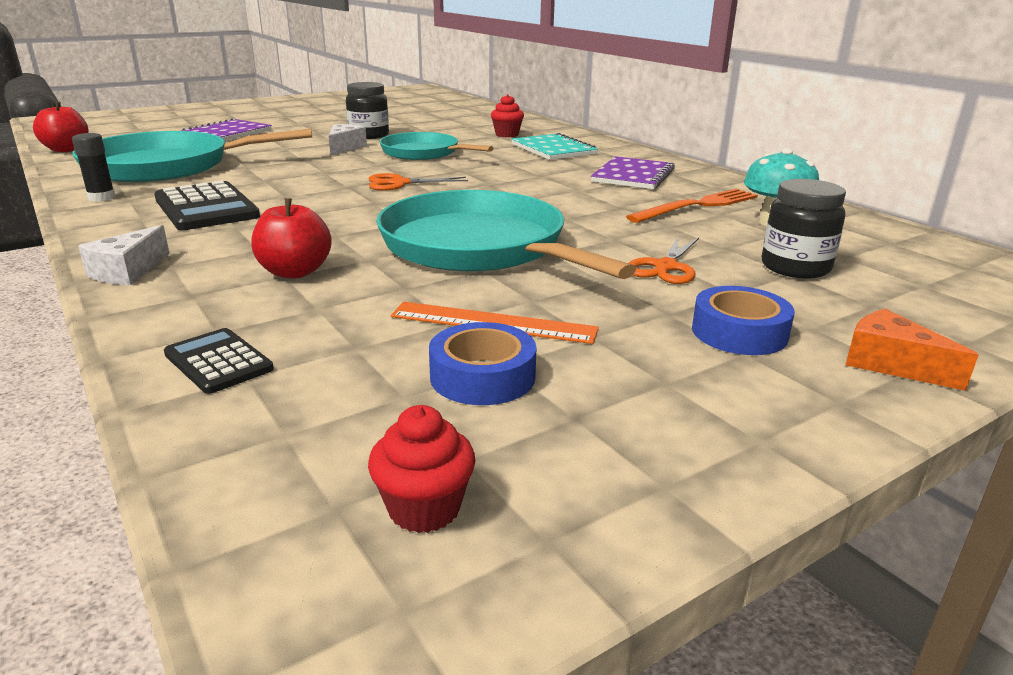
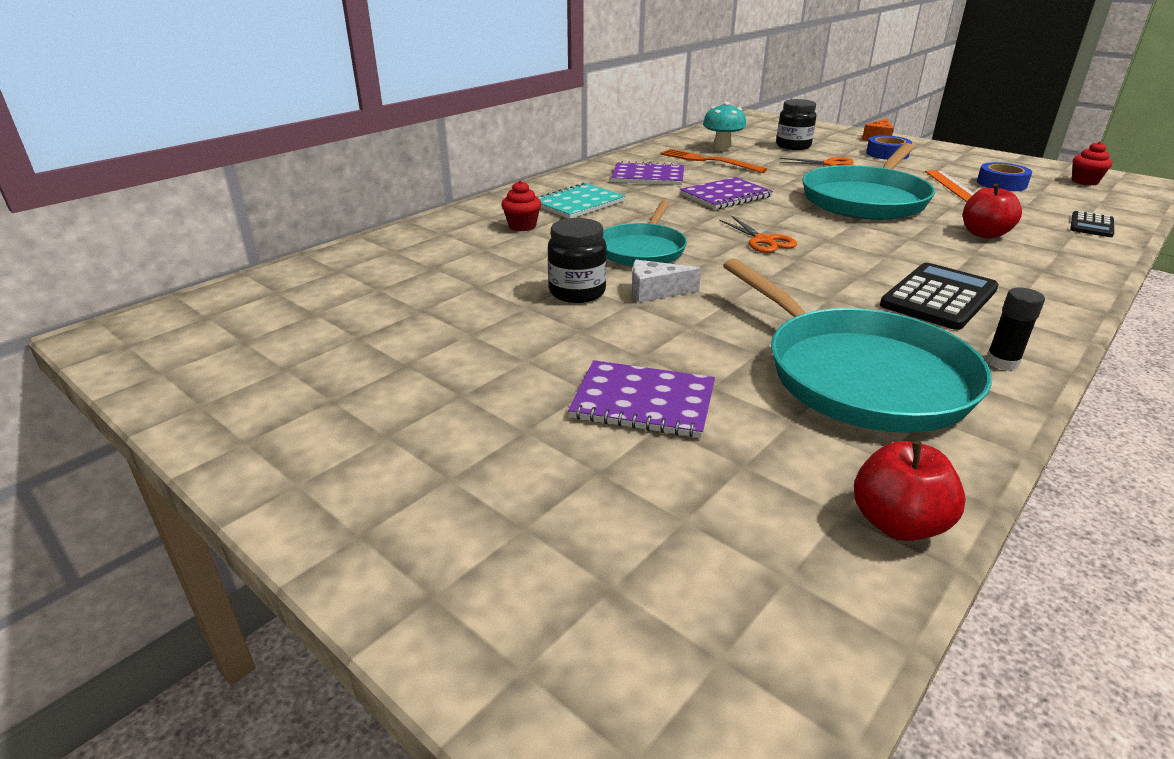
camera: 105 degrees left, 5 degrees up
white cheese [78,225,170,285] -> none
none -> purple notebook [680,177,773,209]

